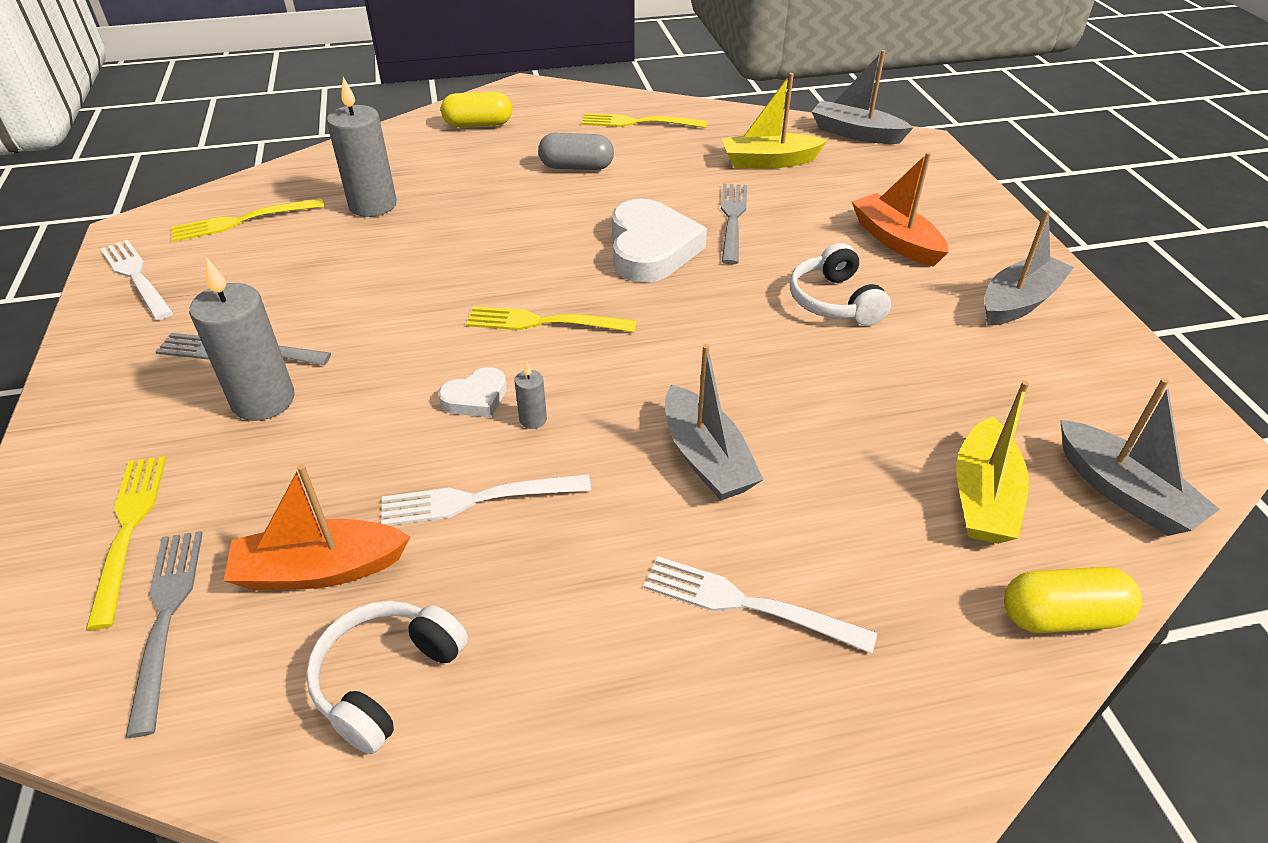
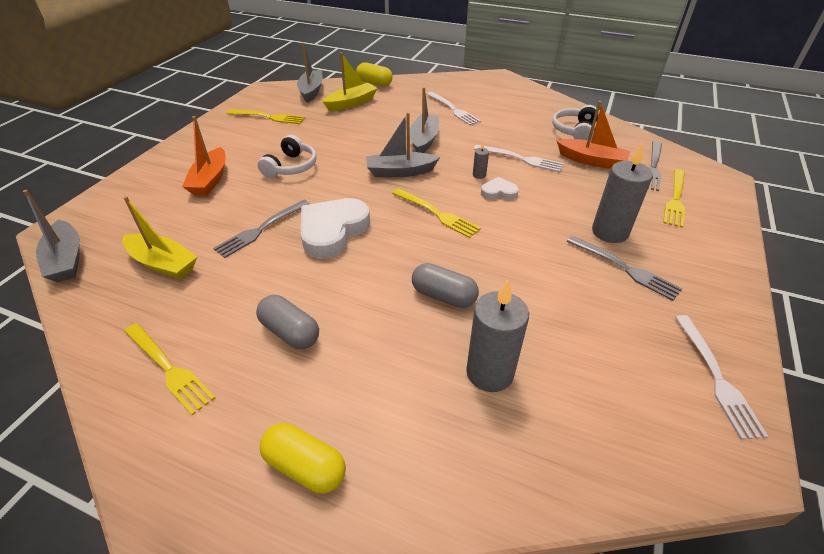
camera: 145 degrees left, 0 degrees up
yellow fork [171,198,324,242] -> yellow fork moved to [226,110,305,124]
white headphones [306,601,468,754] -> white headphones turned 135 degrees clockwise [552,105,599,140]
grey boat [984,210,1074,326] -> grey boat moved to [366,112,440,177]
none -> grey capsule [412,263,479,308]

